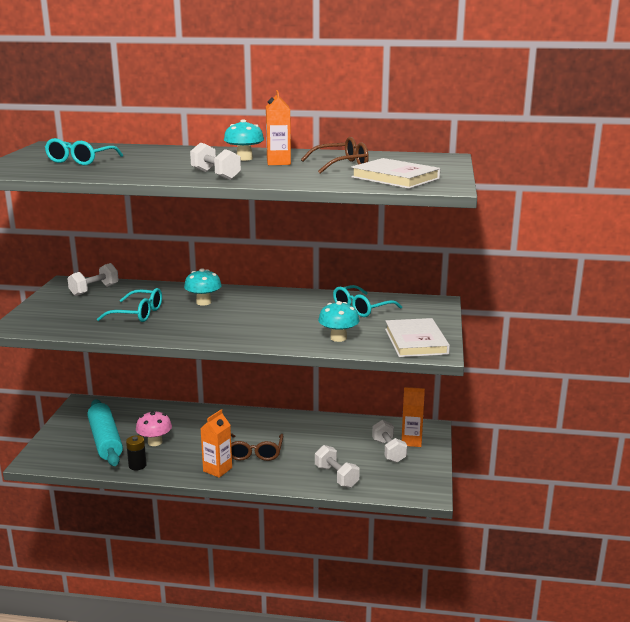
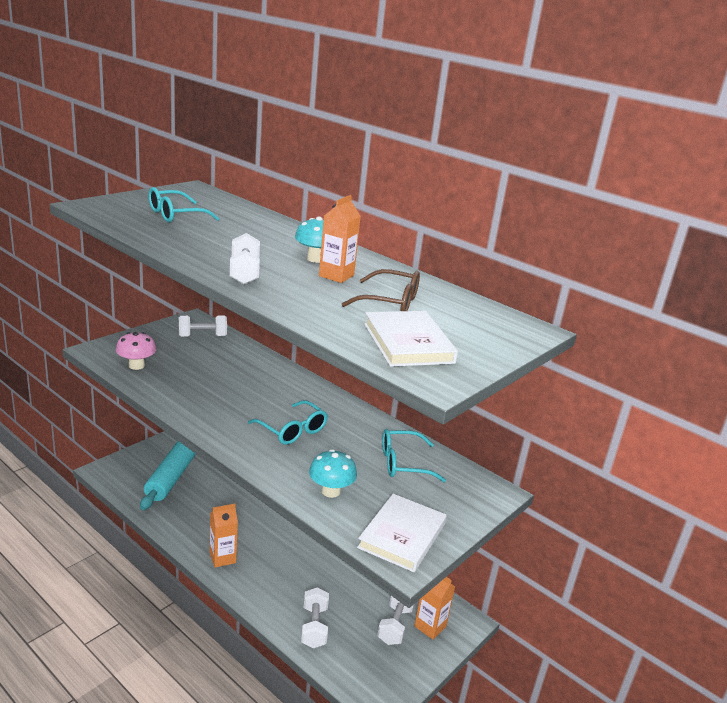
camera: 30 degrees right, 5 degrees up
turquoise glasses [97,288,162,322] -> turquoise glasses moved to [248,400,328,445]
black battery [126,435,147,470] -> none
pink mushroom [136,410,172,446] -> pink mushroom moved to [116,332,156,370]
turquoise mushroom [184,268,222,305] -> none
brown glasses [231,433,283,461] -> none

